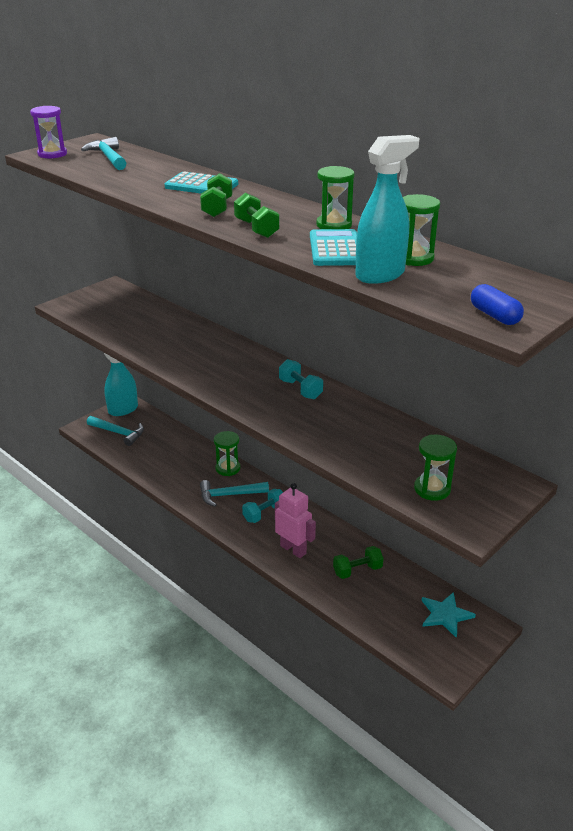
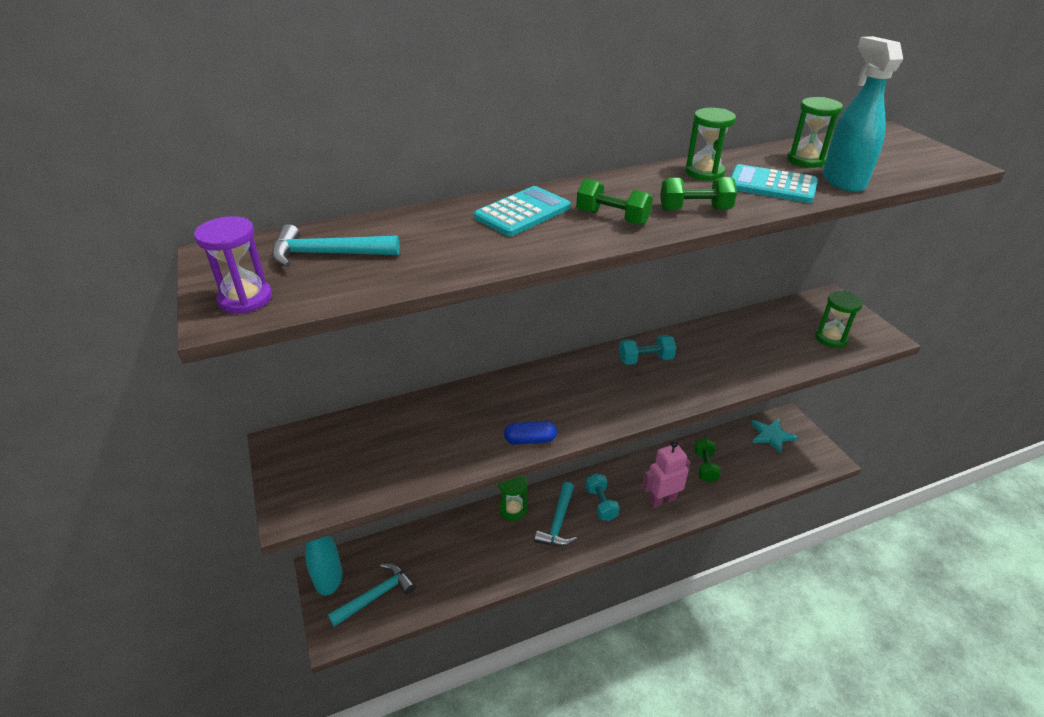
camera: 65 degrees left, 5 degrees up
blue capsule [471,284,524,325] -> blue capsule moved to [504,421,557,445]

